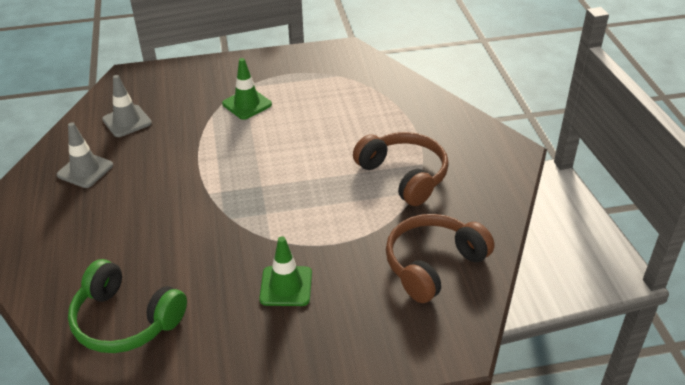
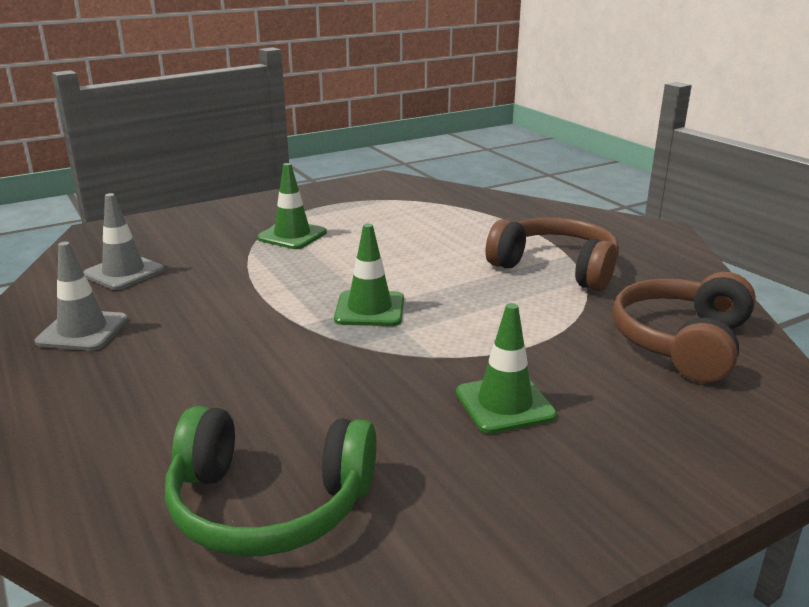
camera: 20 degrees left, 15 degrees down
none -> green traffic cone [334,223,404,326]

